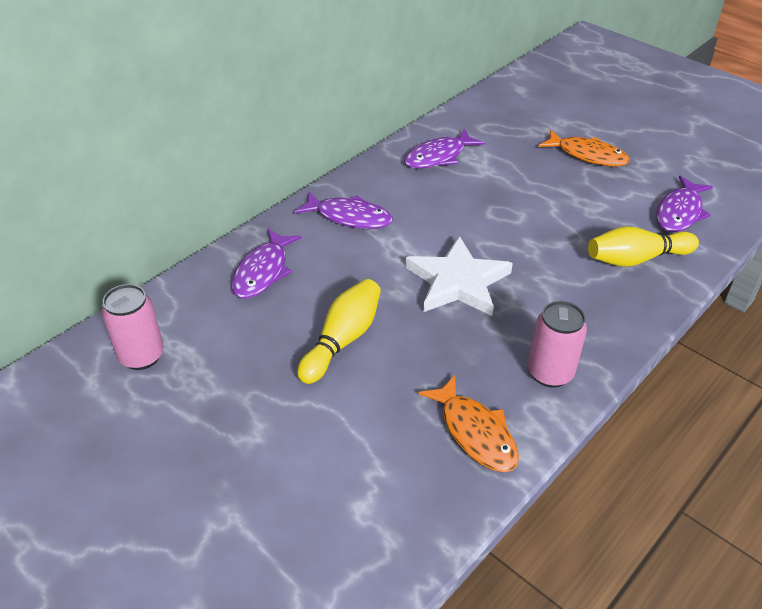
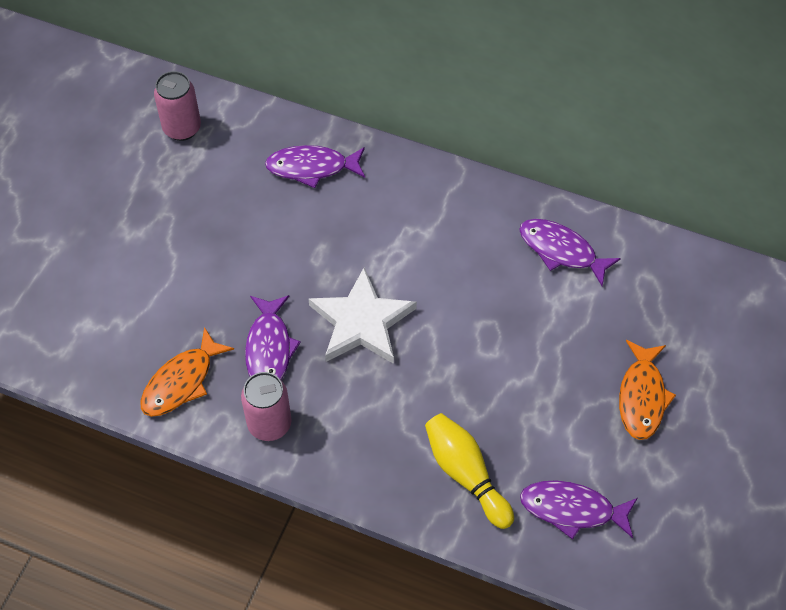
camera: 70 degrees right, 15 degrees up
purple fish [295,192,393,229] -> purple fish moved to [245,295,301,380]
yellow bowling pin [297,279,381,384] -> none

